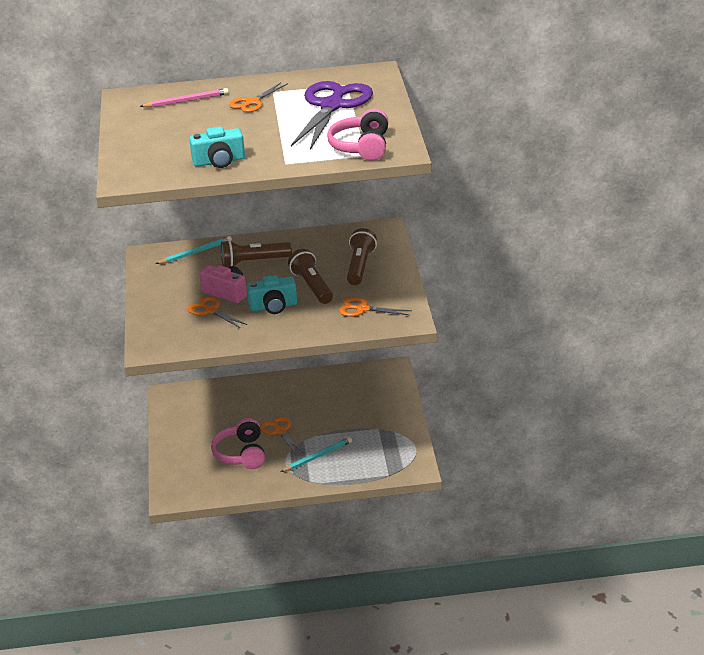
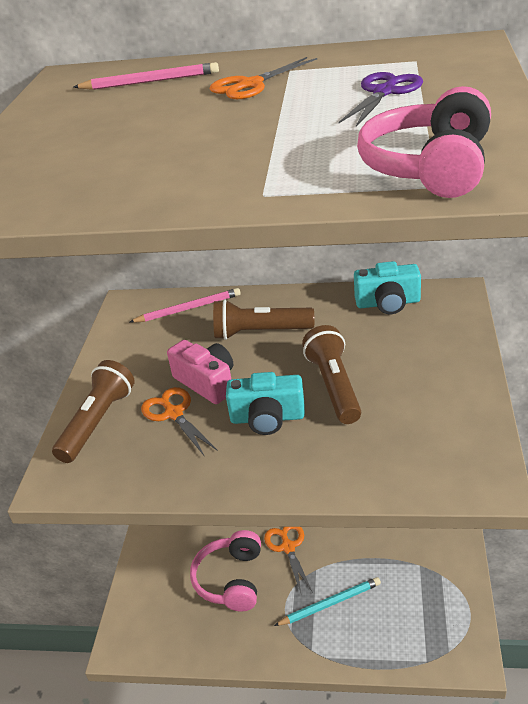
camera: 15 degrees right, 5 degrees up
turquoise pencil [156,236,232,264] -> pink pencil [130,288,241,323]
turquoise camera [189,127,245,168] -> turquoise camera moved to [354,261,421,314]
purple scissors [291,81,373,150] -> purple scissors [339,72,423,127], size x0.50
orange scissors [339,297,412,317] -> none
brown flashlight [347,228,377,285] -> brown flashlight moved to [52,360,135,463]

